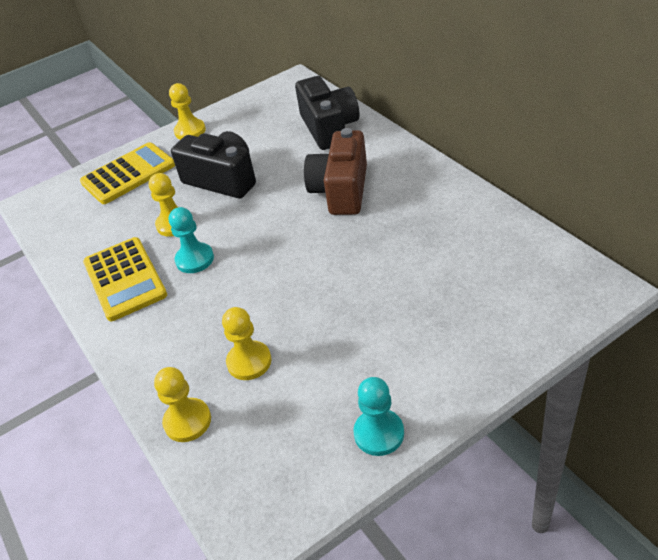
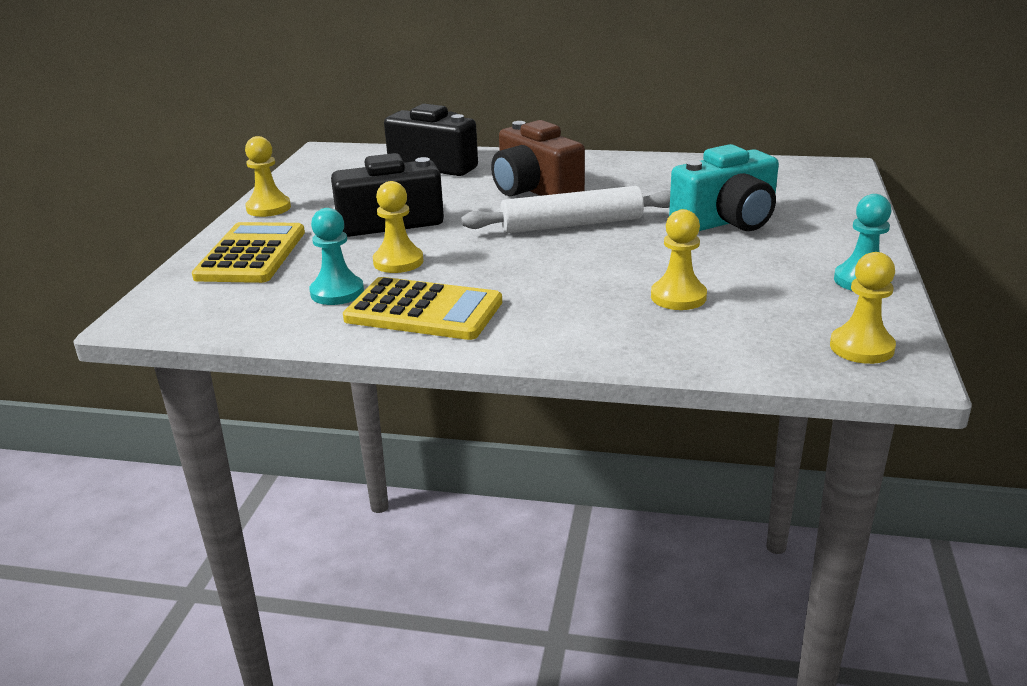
camera: 50 degrees left, 15 degrees down
yellow pawn [154,367,211,442] -> yellow pawn moved to [830,252,896,364]
turquoise pawn [169,207,214,273] -> turquoise pawn moved to [310,208,364,305]
none -> white rolling pin [461,186,670,233]
none -> turquoise camera [669,144,779,231]

